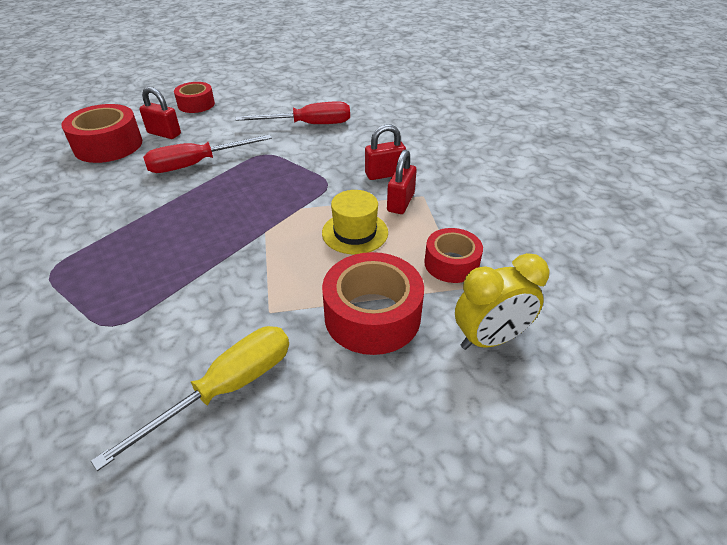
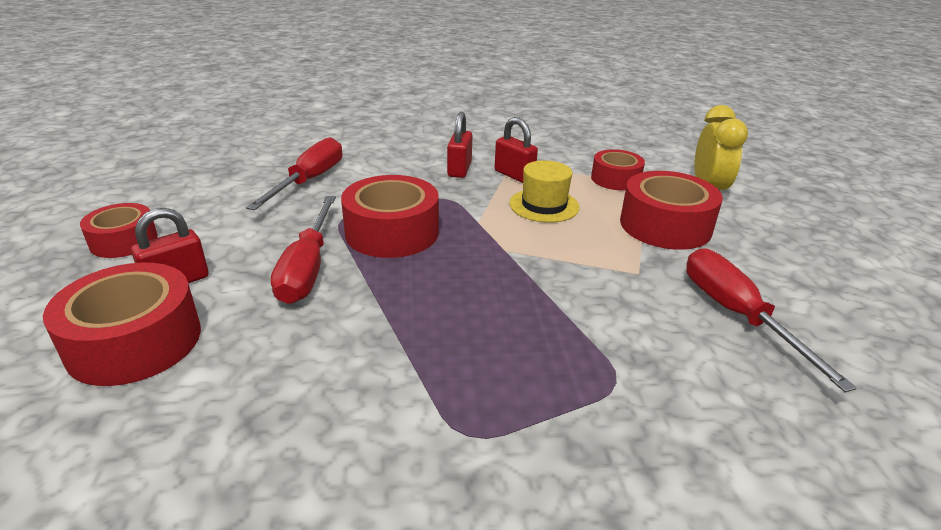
camera: 65 degrees left, 10 degrees down
yellow screwdriver [91,326,289,471] -> red screwdriver [686,248,857,392]
none -> red tape [341,175,439,258]

